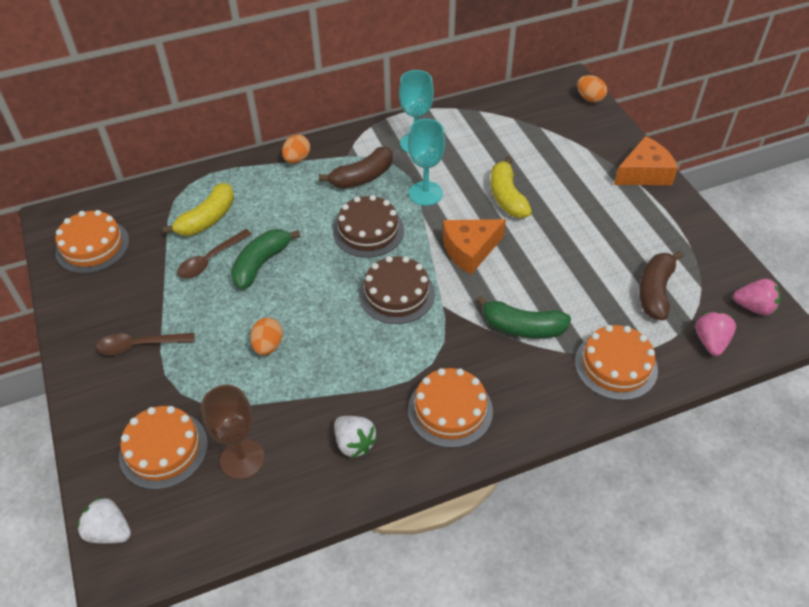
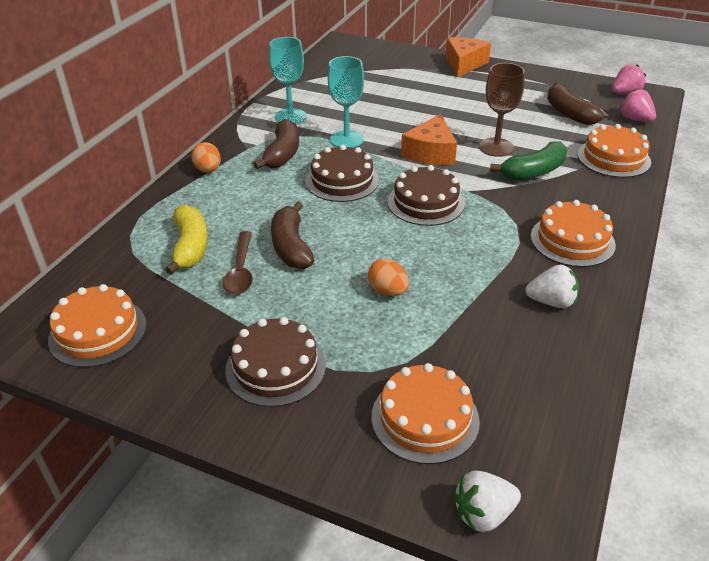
camera: 45 degrees left, 10 degrees down
brown spoon [96,333,195,355] -> brown cake [225,317,326,407]
brown goblet [201,385,265,479] -> brown goblet moved to [479,63,525,157]
green banana [231,229,301,289] -> brown banana [271,201,314,269]
yellow banana [491,156,532,218] -> none
orange egg [577,75,607,103] -> none

